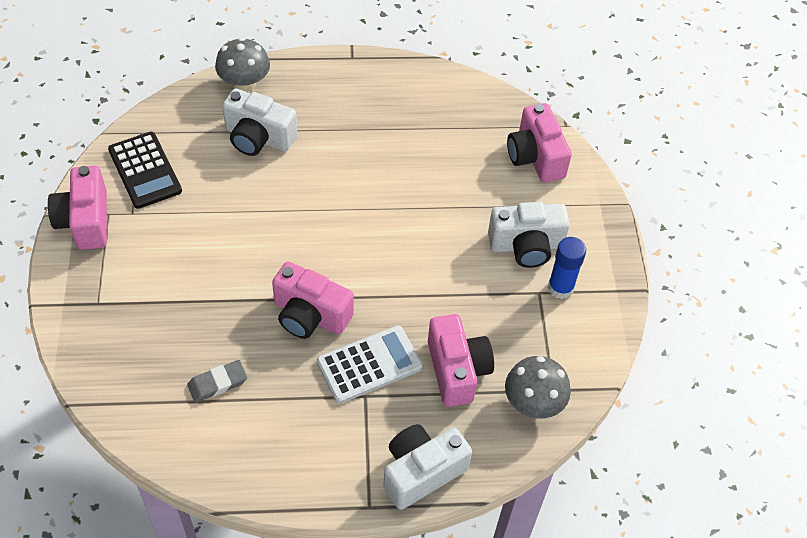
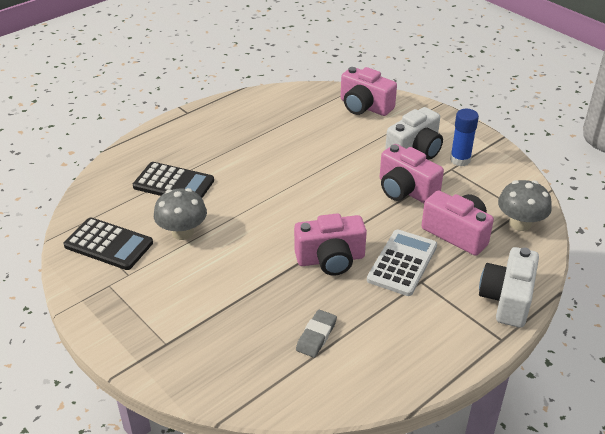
camera: 35 degrees left, 15 degrees down
pink camera [48,166,107,250] -> pink camera moved to [380,144,444,203]
grey mushroom [215,37,270,92] -> grey mushroom moved to [154,188,207,240]
white camera [222,88,297,156] -> black calculator [133,162,214,198]

